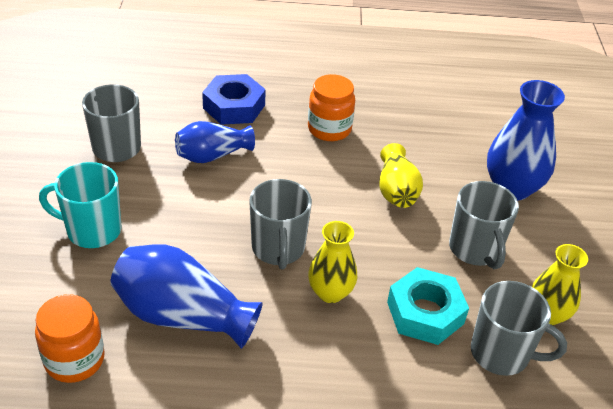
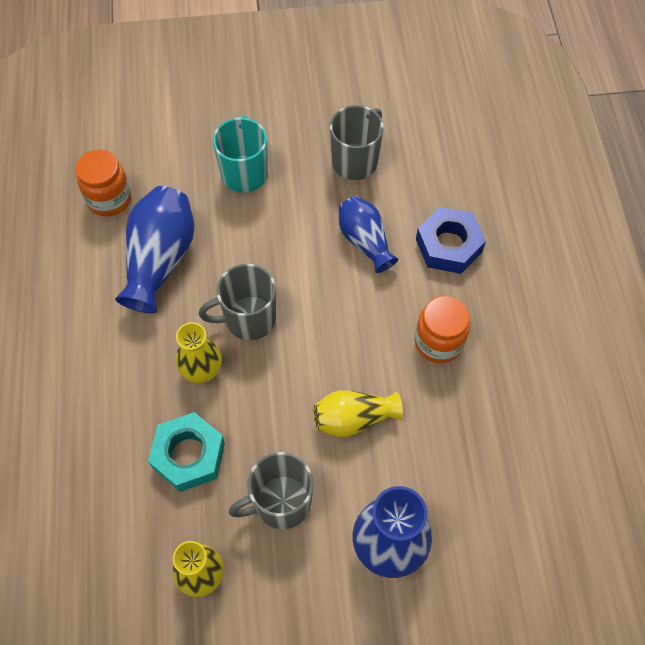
camera: 85 degrees right, 20 degrees up
grey mug [471,281,567,376] -> none

